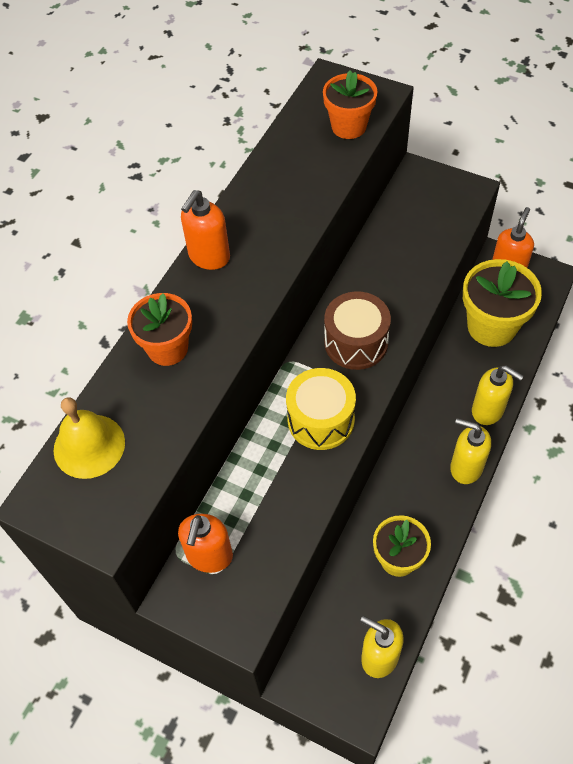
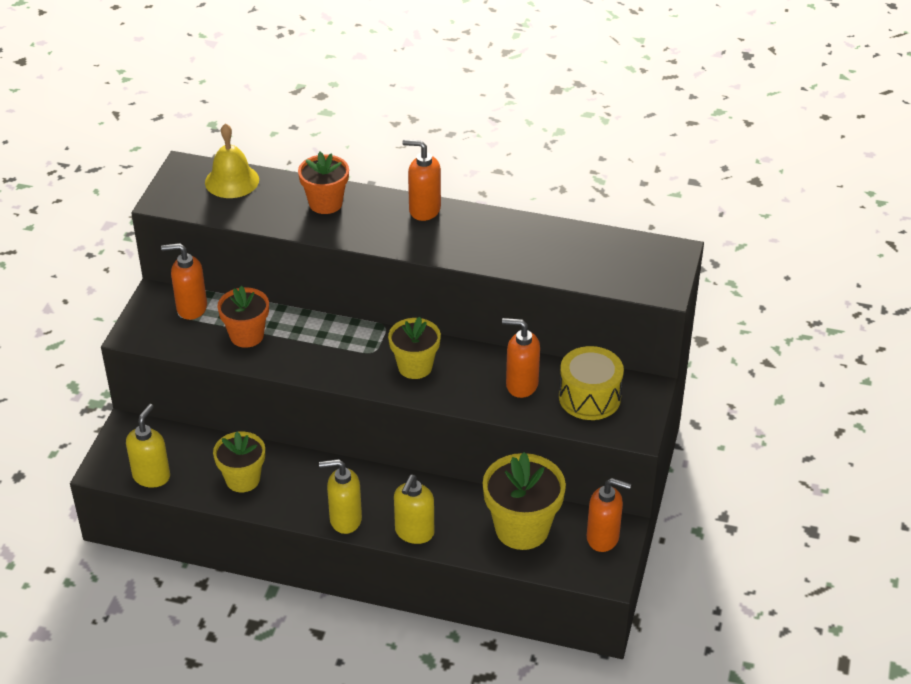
camera: 75 degrees right, 15 degrees down
yellow drum [286,368,356,450] -> yellow drum moved to [559,346,624,420]
orange flower pot [323,71,378,139] -> orange flower pot moved to [217,286,269,348]
brown drum [324,291,391,370] -> yellow flower pot [388,317,441,379]
yellow soap dispenser [450,418,491,484] -> yellow soap dispenser turned 105 degrees counterclockwise [319,459,362,534]
none -> orange soap dispenser [502,318,540,398]

